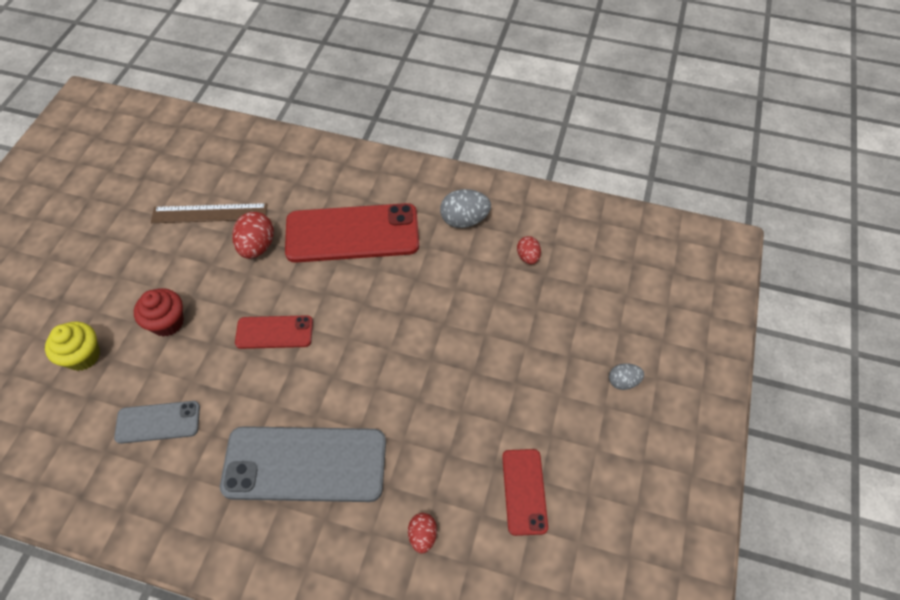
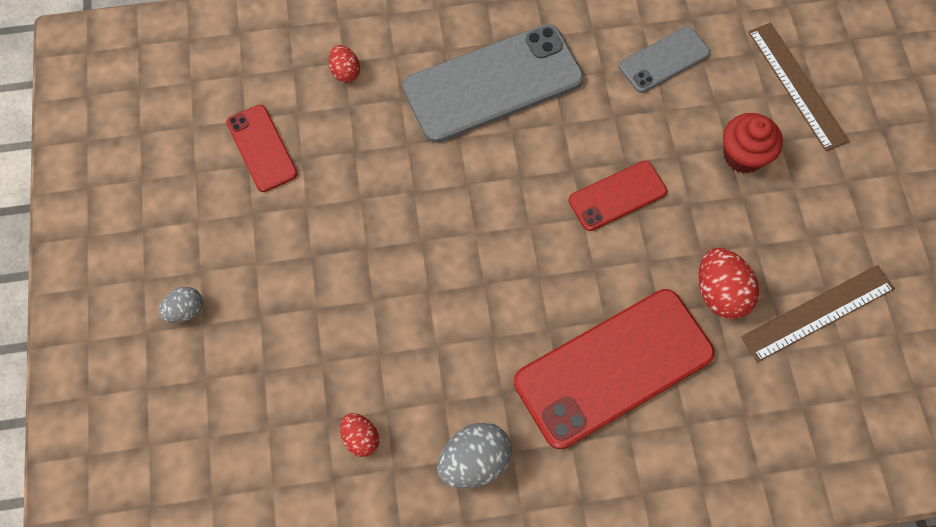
camera: 155 degrees right, 10 degrees up
yellow cupcake [45,321,100,371] -> brown ruler [748,23,849,151]

